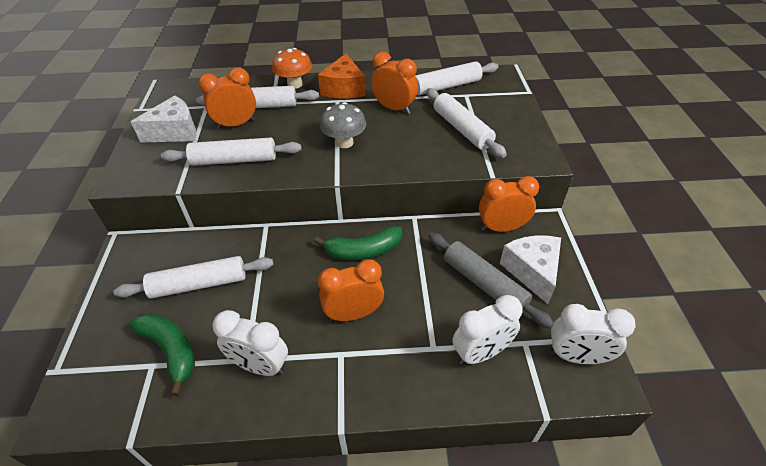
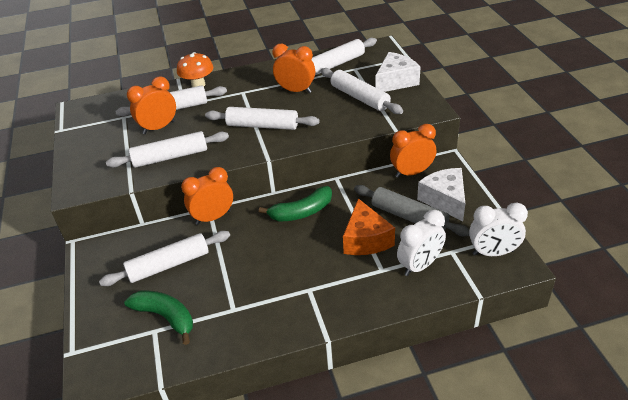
camera: 10 degrees left, 5 degrees down
white cheese [131,95,196,143] -> white cheese moved to [376,52,420,92]
white clock [213,310,288,376] -> none
orange cheese [318,54,366,98] -> orange cheese moved to [343,198,395,255]
orange clock [318,259,384,321] -> orange clock moved to [181,167,233,225]
grey mushroom [320,102,367,148] -> white rolling pin [205,107,320,130]

